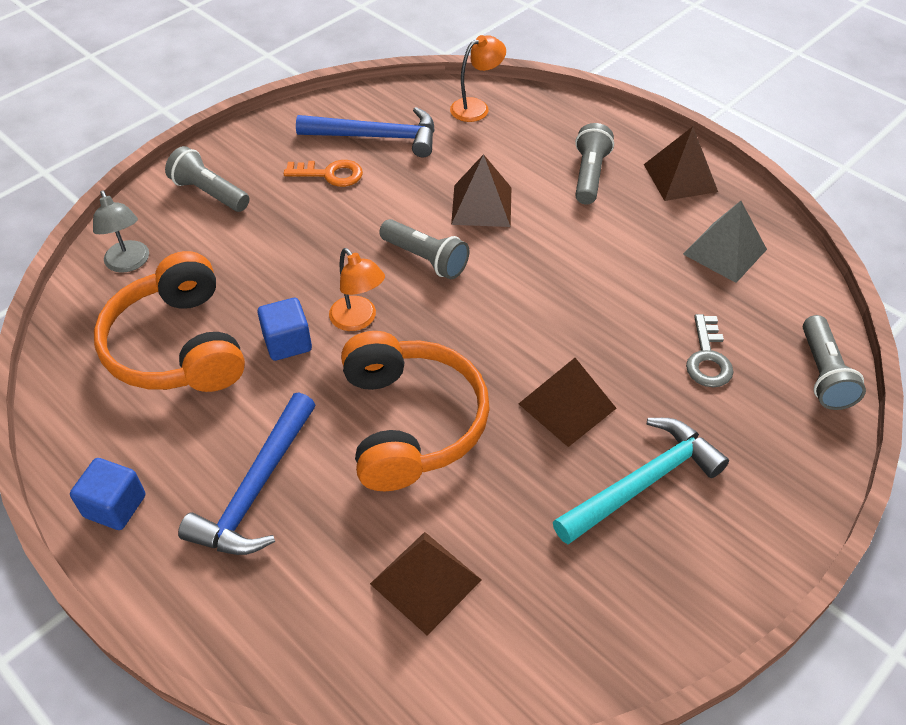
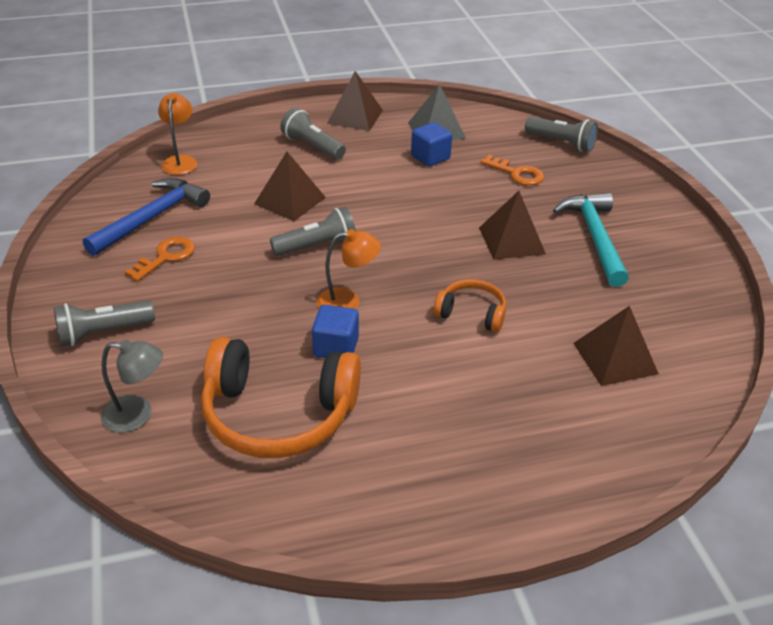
camera: 60 degrees left, 10 degrees down
blue cube [70,458,145,530] -> blue cube moved to [411,122,452,167]
blue hammer [178,392,315,555] -> none
orange headphones [341,331,490,491] -> orange headphones [433,279,506,332], size x0.51
grey key [686,314,734,387] -> orange key [480,155,544,186]

